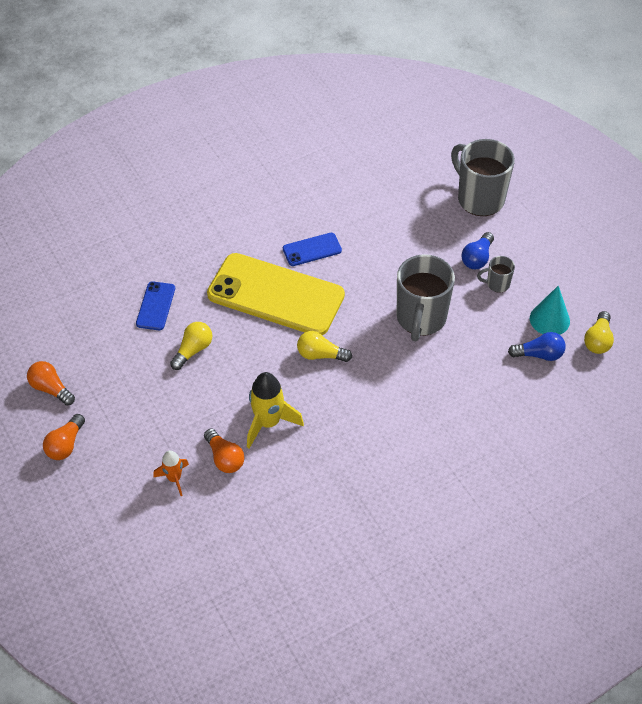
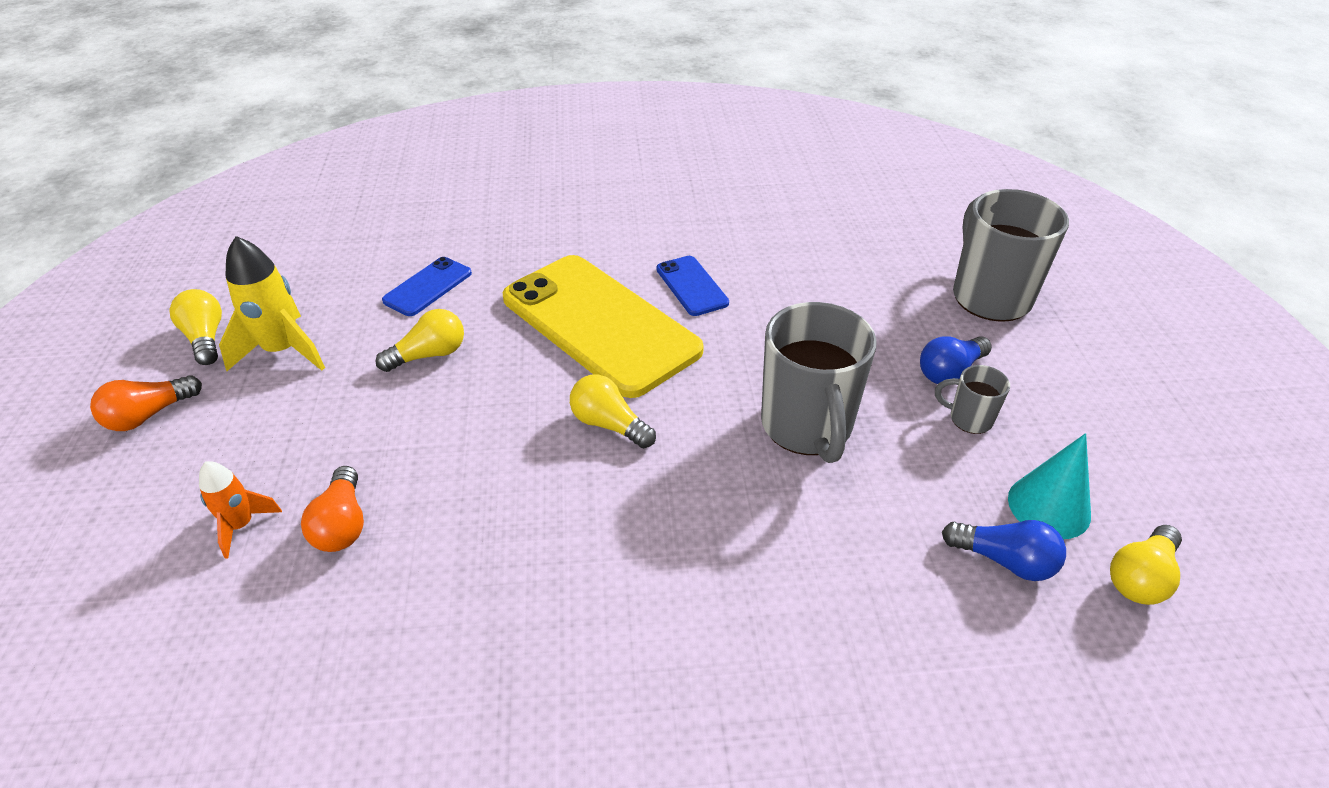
camera: 25 degrees right, 10 degrees down
orange light bulb [27,361,75,406] -> yellow light bulb [170,289,222,365]
yellow rocket [247,372,304,448] -> yellow rocket moved to [219,236,325,371]
blue phone [283,233,342,266] -> blue phone turned 60 degrees clockwise [656,256,729,316]
grey mug [397,254,455,341] -> grey mug turned 45 degrees counterclockwise [761,302,877,463]

